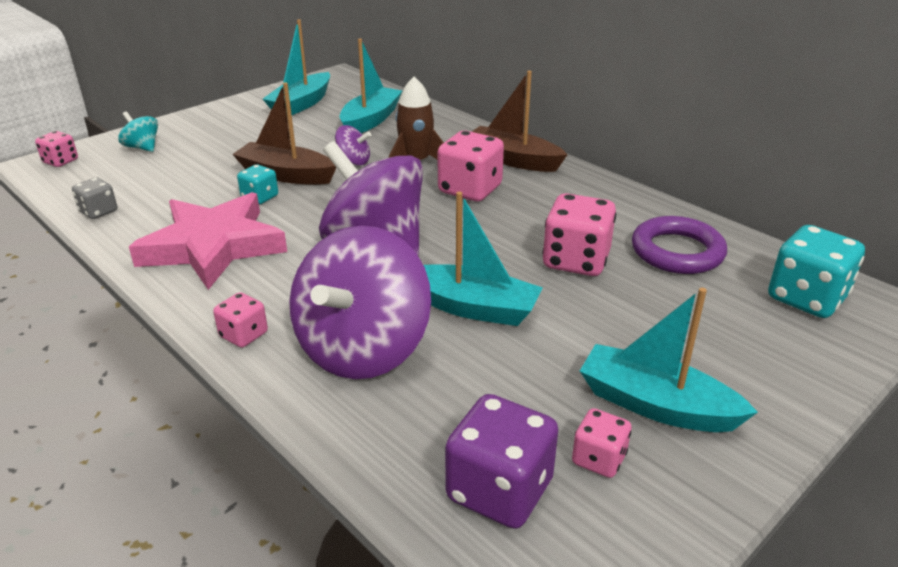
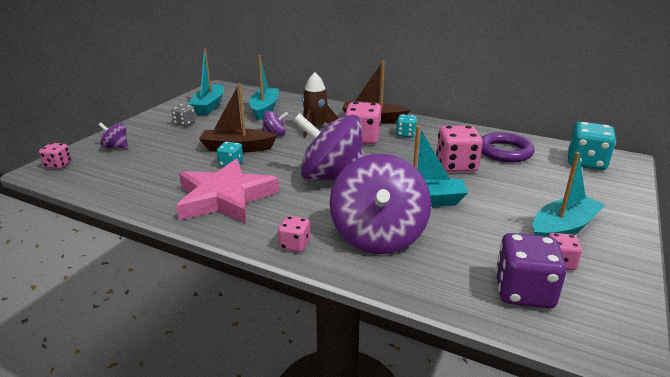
camera: 20 degrees left, 5 degrees down
grey dice [72,177,117,219] -> grey dice moved to [171,104,196,126]
turquoise spinning top [118,111,158,152] -> purple spinning top [99,123,128,149]
turquoise boat [580,288,758,432] -> turquoise boat turned 135 degrees clockwise [533,152,605,236]
none -> turquoise dice [396,114,417,137]

